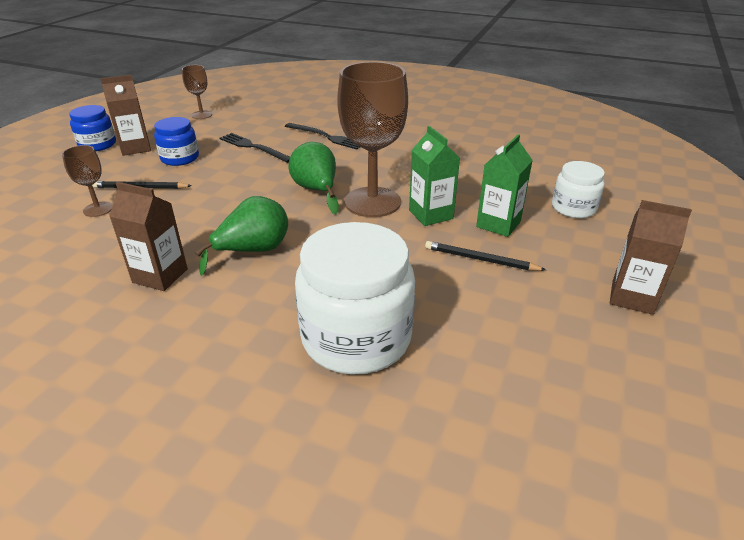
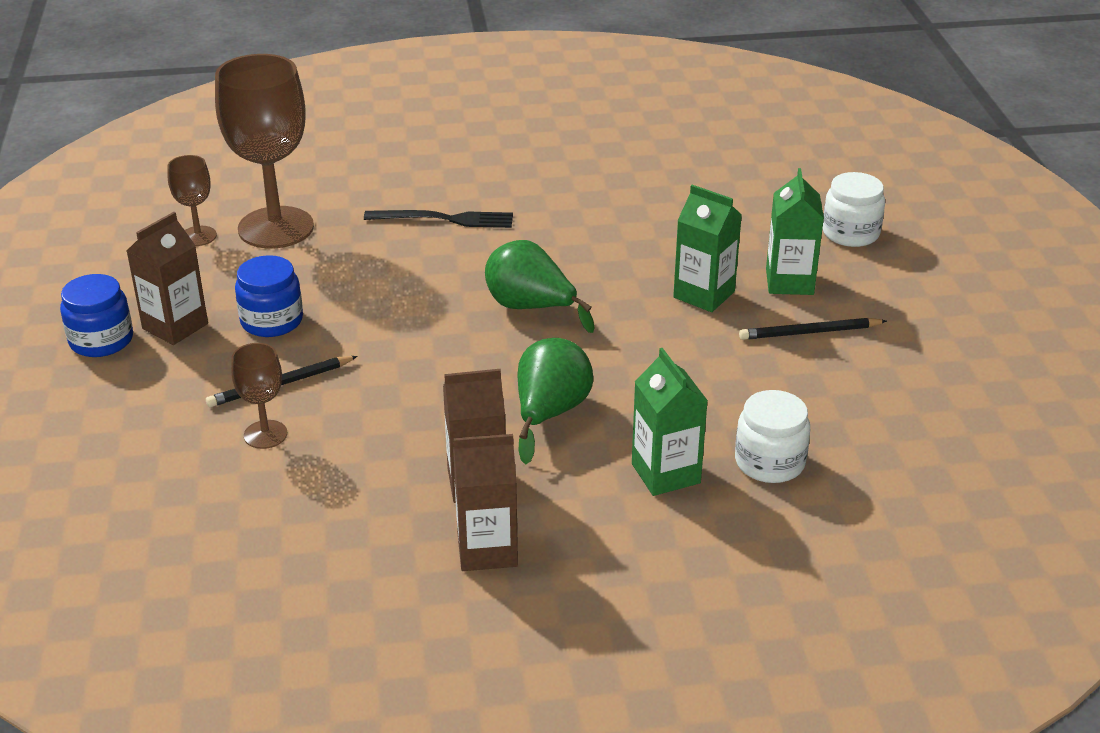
camera: 30 degrees left, 0 degrees up
black fork [220,133,290,163] -> none
white jar [295,222,415,374] -> white jar [735,390,810,483], size x0.54
brown goblet [337,62,408,217] -> brown goblet moved to [215,54,314,249]
brown carton [610,200,692,315] -> brown carton moved to [453,434,518,571]
none -> green carton [632,348,708,496]

